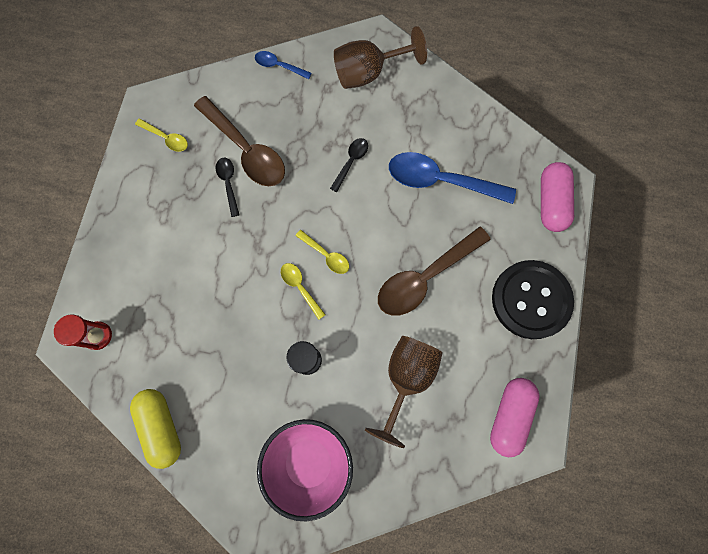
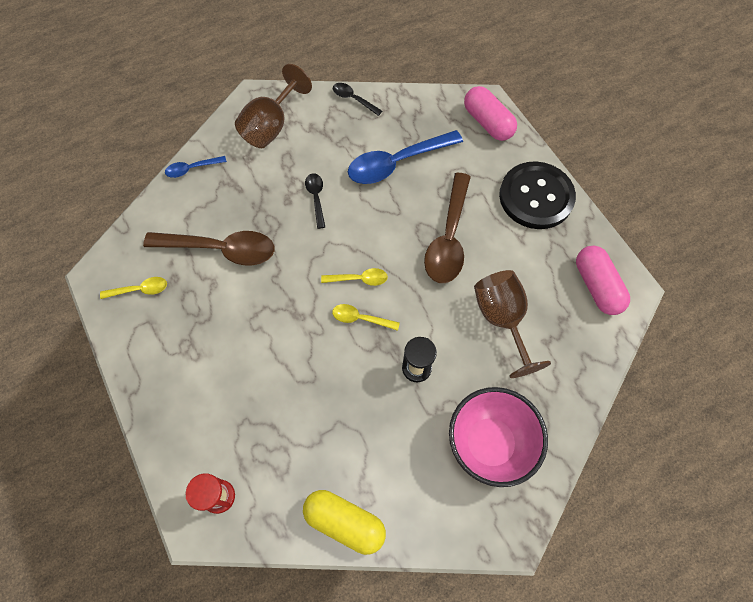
camera: 40 degrees left, 10 degrees down
black spoon [216,158,239,217] -> black spoon moved to [333,83,382,116]

